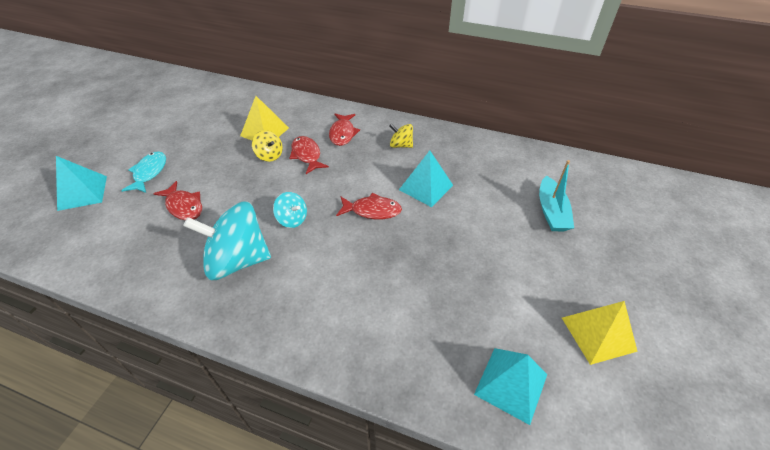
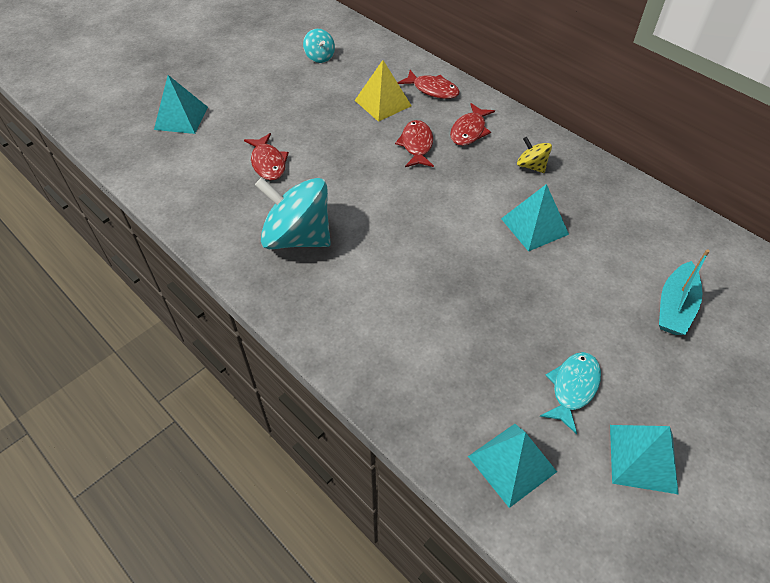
camera: 25 degrees right, 5 degrees up
turquoise fish [121,151,166,193] -> turquoise fish moved to [540,352,601,434]
yellow spinning top [252,130,283,162] -> none
turquoise spinning top [273,192,307,228] -> turquoise spinning top moved to [303,29,335,63]
red fish [336,193,402,219] -> red fish moved to [398,70,460,99]
yellow pyramid [562,301,638,365] -> turquoise pyramid [610,425,678,494]

